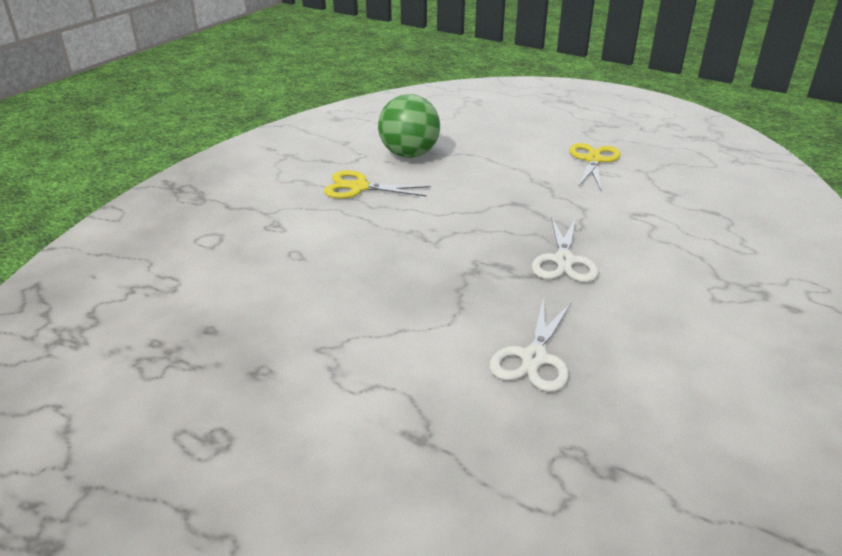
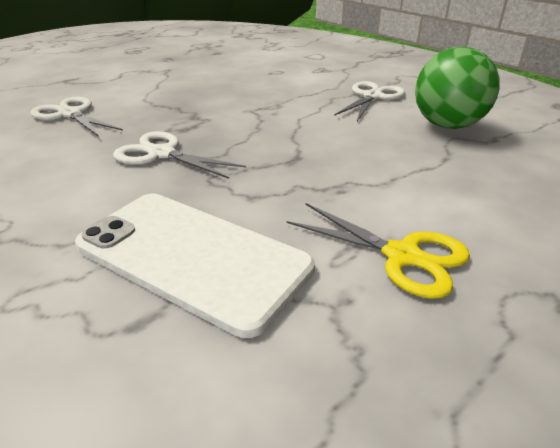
camera: 110 degrees right, 0 degrees up
yellow scissors [324,170,430,199] -> white scissors [334,81,405,121]
none -> white phone [75,194,315,338]

